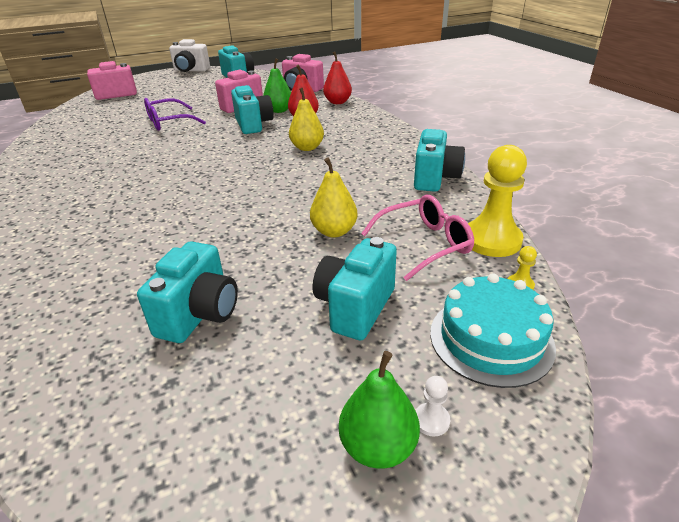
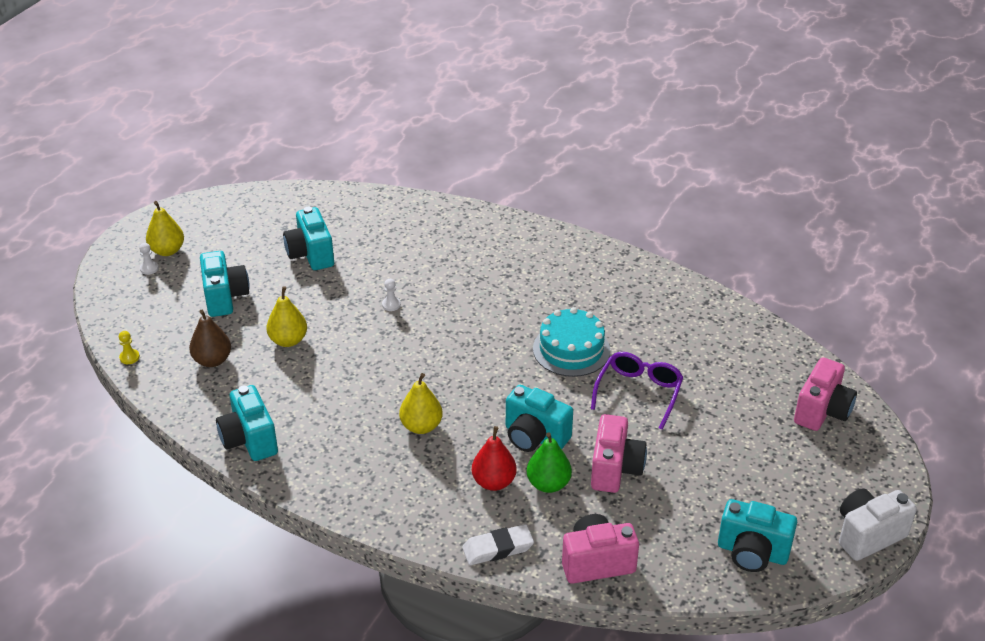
camera: 140 degrees right, 5 degrees up
red pear [323,52,352,104] -> white eraser [462,524,534,565]
green pear [339,351,420,469] -> yellow pear [146,201,184,256]
pink glasses [361,195,474,281] -> brown pear [189,310,231,367]
turquoise cake [430,273,556,388] -> turquoise cake moved to [533,307,610,377]
yellow pawn [468,145,527,257] -> none
none -> white pawn [382,279,401,311]

